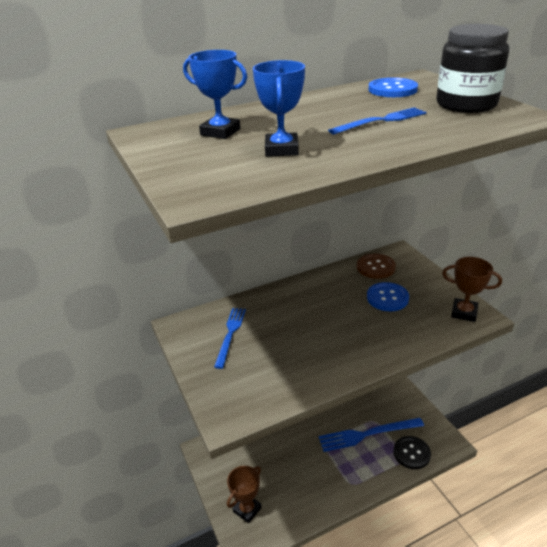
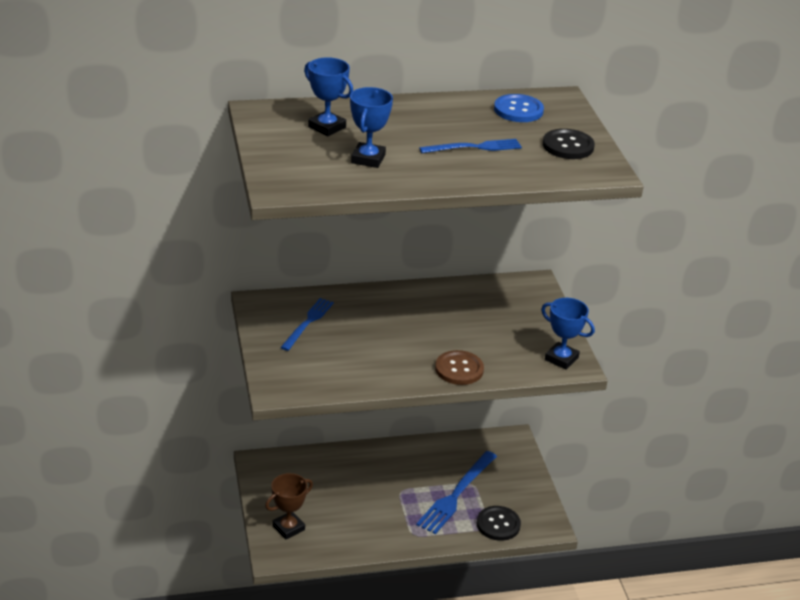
camera: 10 degrees right, 0 degrees up
blue fork [319,418,424,452] -> blue fork turned 60 degrees counterclockwise [416,451,497,534]
brown button [357,253,396,279] -> brown button moved to [435,350,484,385]
blue button [367,282,409,311] -> none
black jar [436,24,509,113] -> black button [543,129,595,159]
brown trophy [442,257,502,322] -> blue trophy [541,298,595,370]

